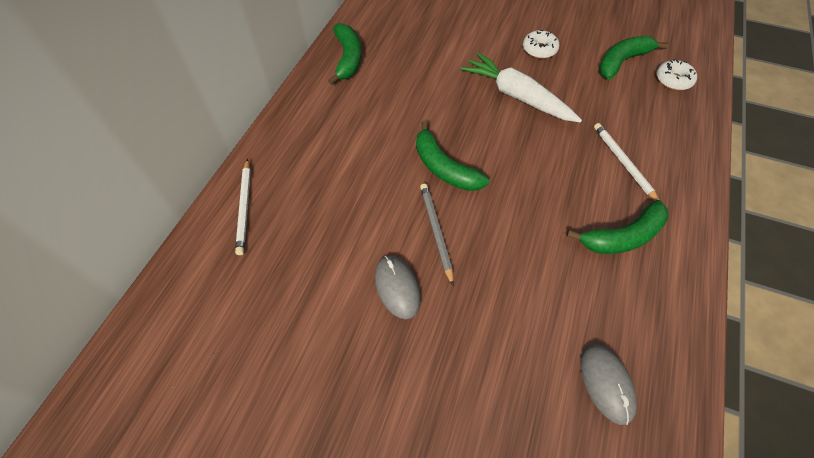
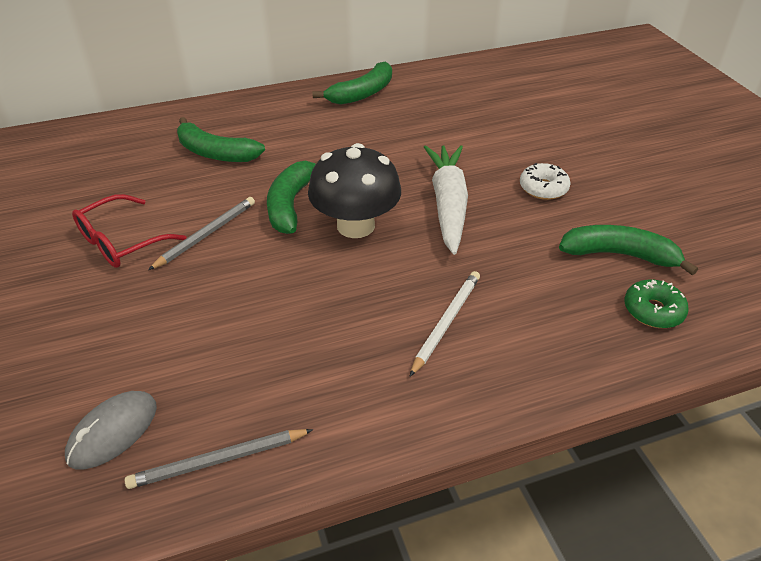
camera: 50 degrees right, 15 degrees down
white pencil [235,159,251,255] -> none
grey mouse [375,256,421,319] -> red glasses [72,194,187,268]
green banana [566,200,669,254] -> green banana moved to [177,117,265,162]
white donut [657,59,697,90] -> green donut [624,280,689,328]
none -> grey pencil [125,429,313,489]
none -> black mushroom [308,143,401,238]

